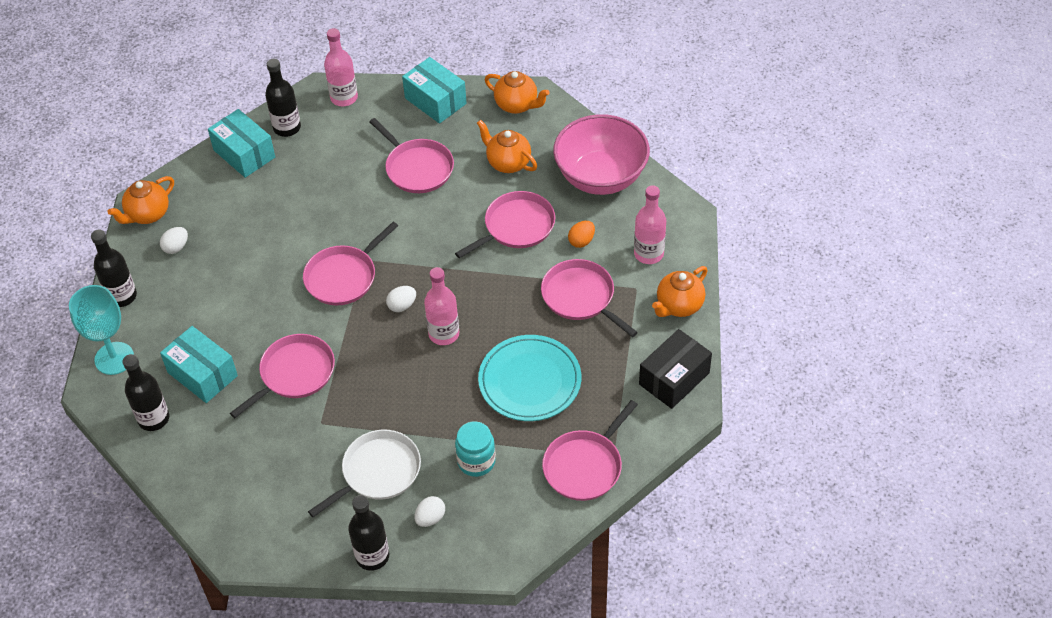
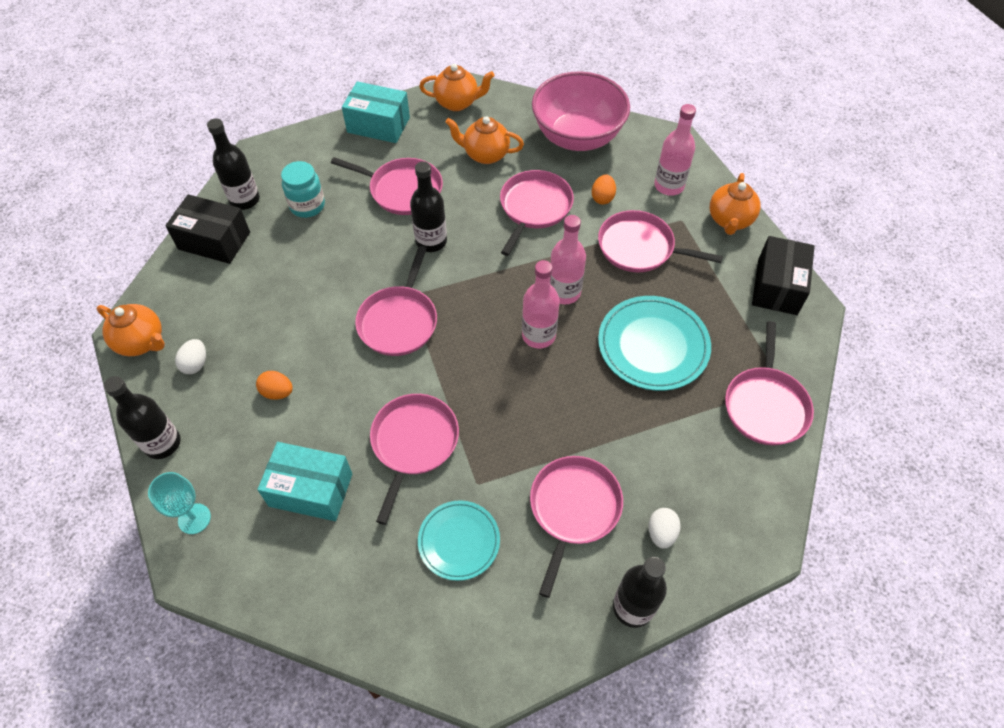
camera: 30 degrees left, 5 degrees up
turquoise goblet [69,285,134,375] -> turquoise goblet [148,472,211,534], size x0.65
orange teapot [108,176,174,224] -> orange teapot turned 75 degrees counterclockwise [97,304,165,356]
black bottle [122,354,170,431] -> black bottle moved to [410,161,447,252]
turquoise box [208,109,275,178] -> black box [165,194,250,264]
white pan [308,430,421,517] -> pink pan [530,456,623,598]
pink bottle [324,28,358,106] -> pink bottle moved to [550,215,586,304]
white egg [386,286,416,312] -> none
turquoise jar [455,421,496,477] -> turquoise jar moved to [281,161,325,218]
none -> orange egg [256,371,293,400]
none -> turquoise plate [418,500,500,581]

